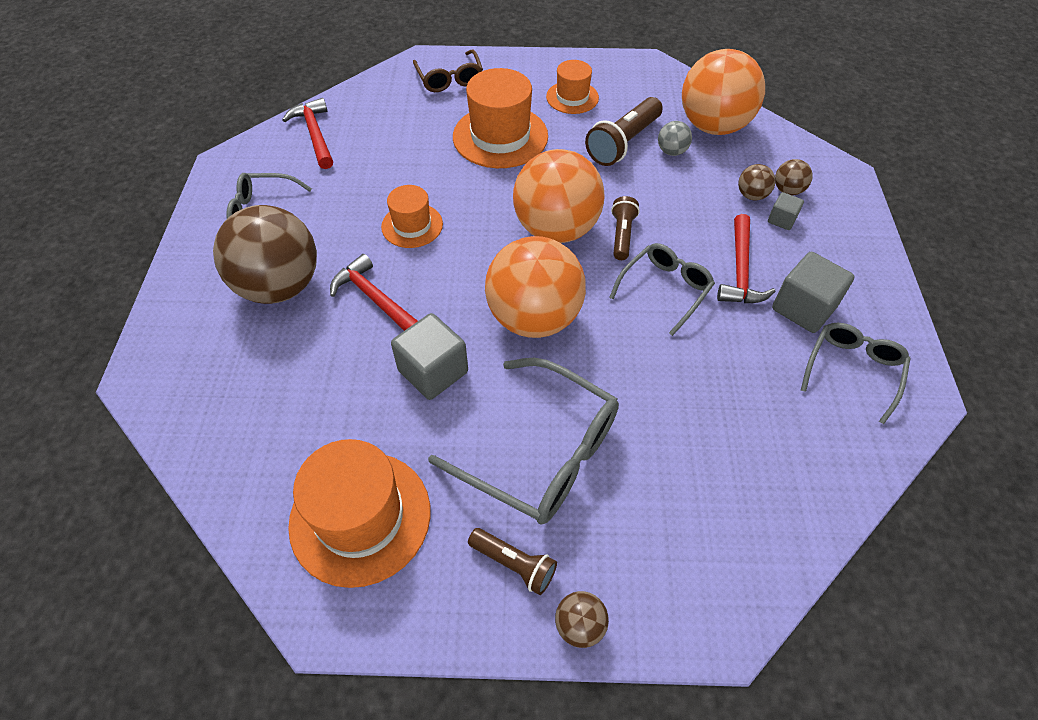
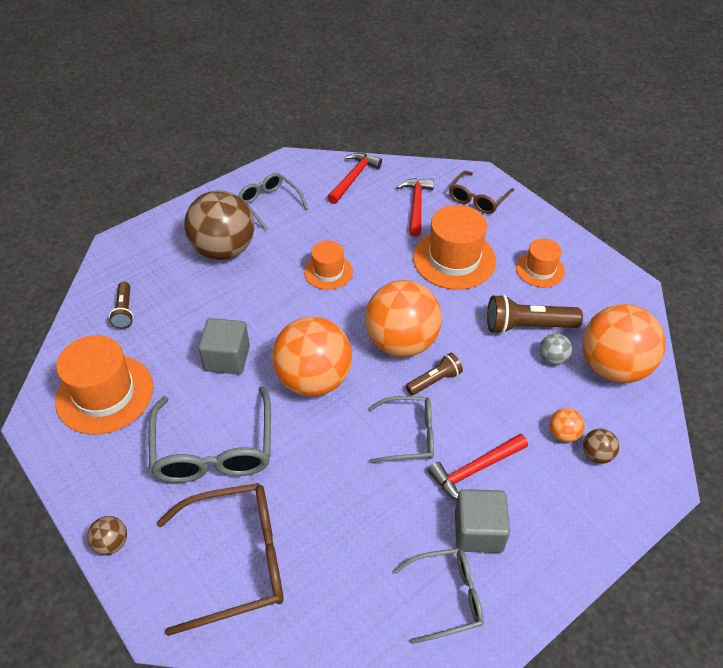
camera: 50 degrees right, 5 degrees down
red hammer [330,254,418,331] -> red hammer moved to [397,178,434,237]
brown flashlight [468,528,557,595] -> brown flashlight moved to [109,282,134,329]
brown ball [738,164,776,200] -> orange ball [549,408,585,443]
grey cube [768,192,804,230] -> none
none -> brown glasses [157,483,284,636]

